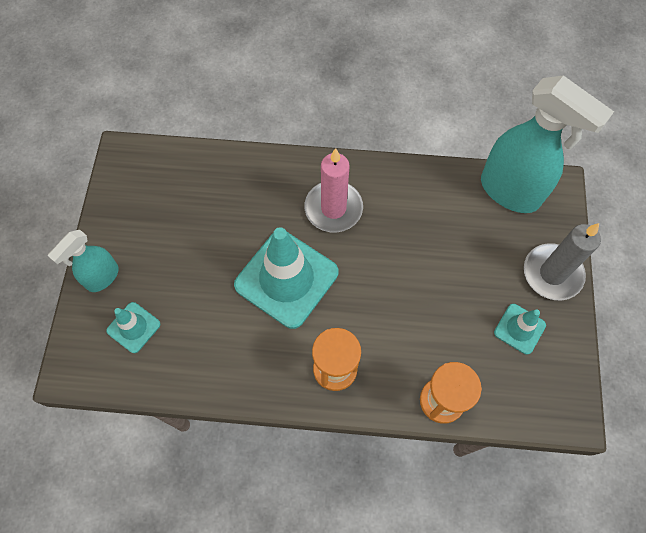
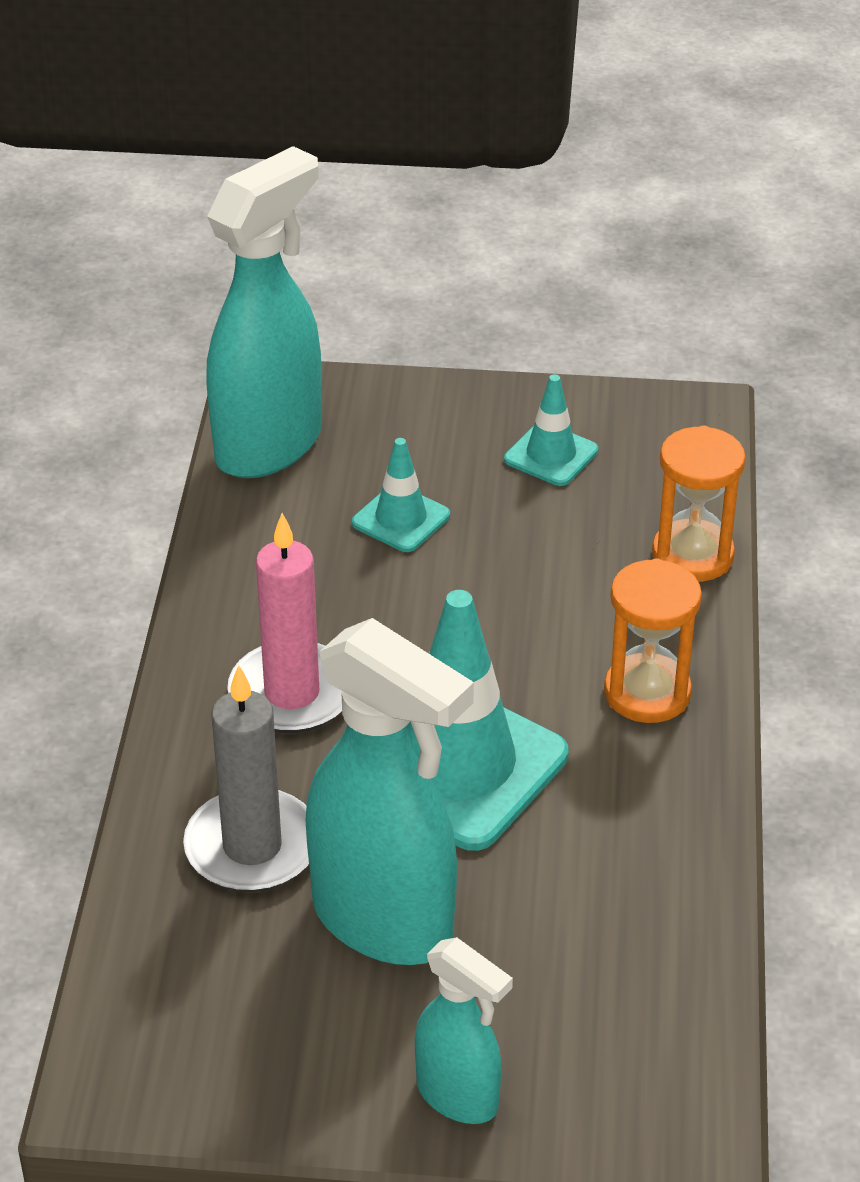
camera: 90 degrees left, 25 degrees down
turquoise traffic cone [106,302,160,353] -> turquoise traffic cone moved to [352,438,450,552]
grey candle [524,223,601,300] -> grey candle moved to [183,665,309,892]
none -> turquoise spray bottle [305,618,474,965]

